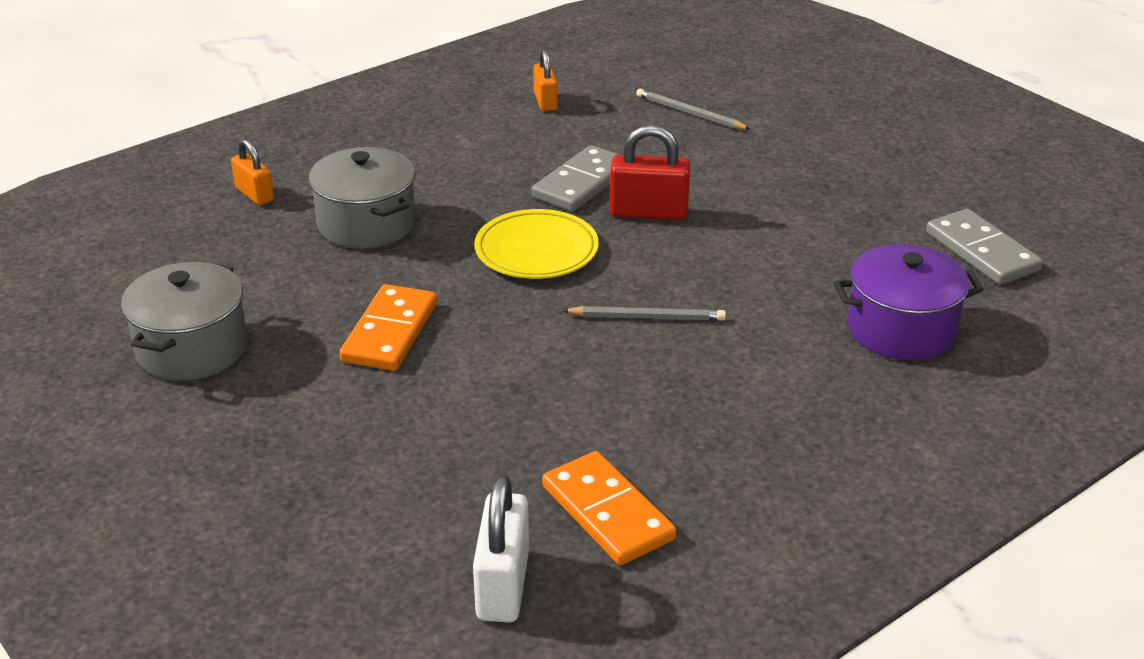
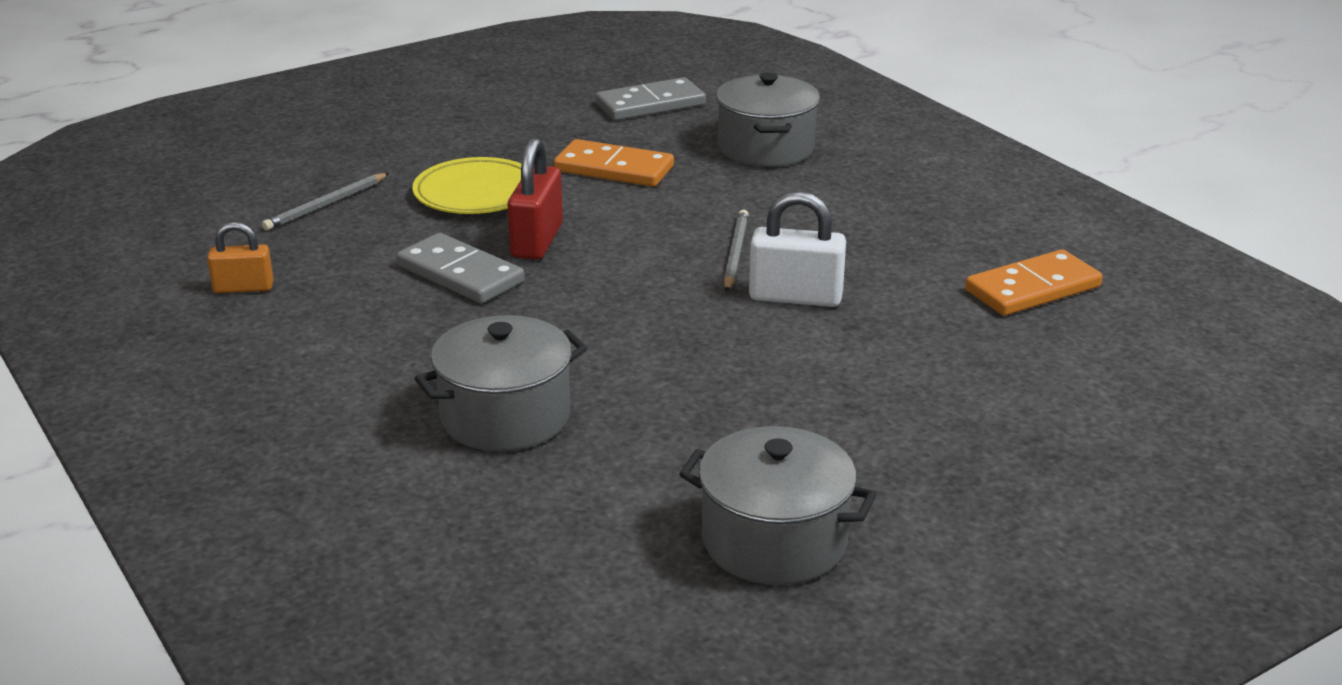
camera: 85 degrees left, 5 degrees down
orange padlock [231,139,274,205] -> none
orange domino [339,284,437,371] -> orange domino moved to [554,139,674,187]
white padlock [473,475,529,622] -> white padlock moved to [749,191,846,307]
yellow plate [474,209,599,279] -> yellow plate moved to [412,157,521,214]
purple pot [834,244,984,360] -> grey pot [716,73,820,167]

